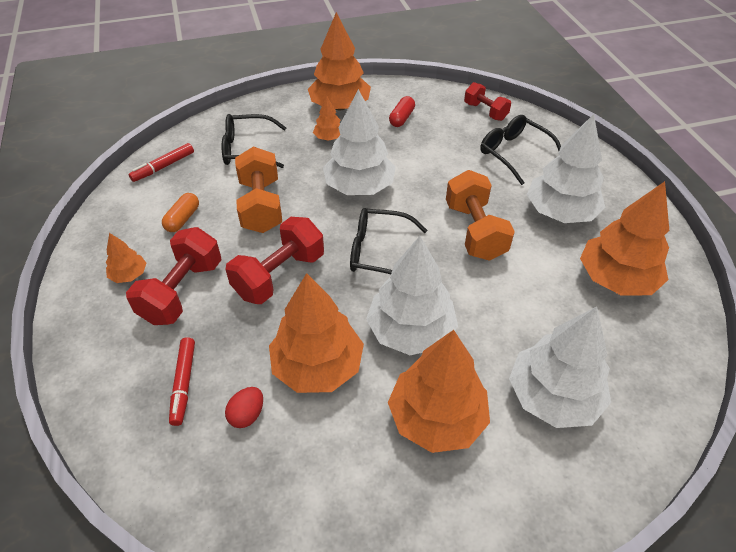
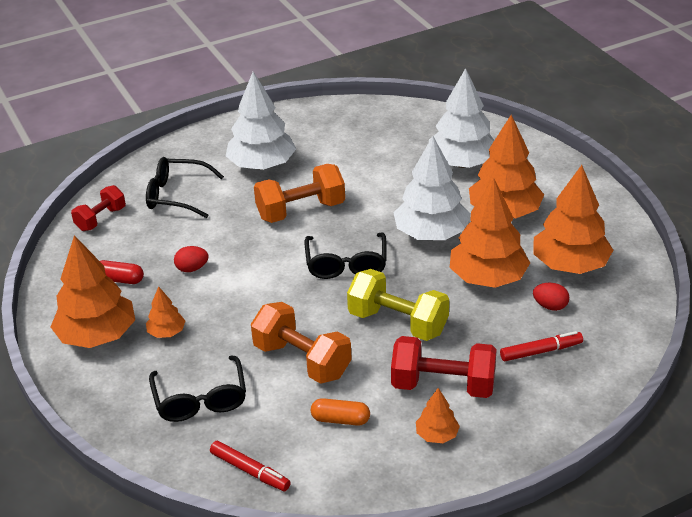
camera: 100 degrees left, 10 degrees down
red dumbbell [225,217,324,304] -> yellow dumbbell [347,269,449,341]
orange dumbbell [235,146,282,233] -> orange dumbbell turned 60 degrees clockwise [251,302,352,384]
white tree [323,89,396,195] -> none
black glasses [480,115,561,185] -> black glasses turned 60 degrees clockwise [146,157,224,218]
orange tree [580,181,669,296] -> orange tree moved to [533,165,613,274]
none -> red egg [174,246,208,272]

